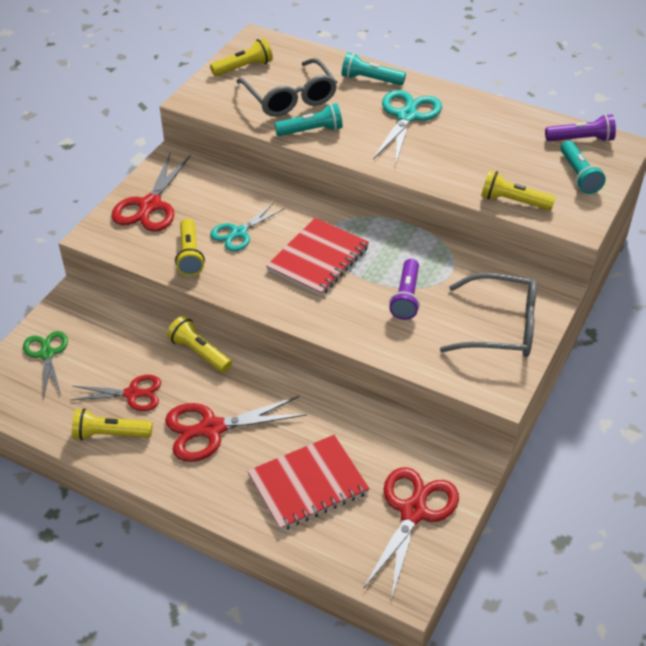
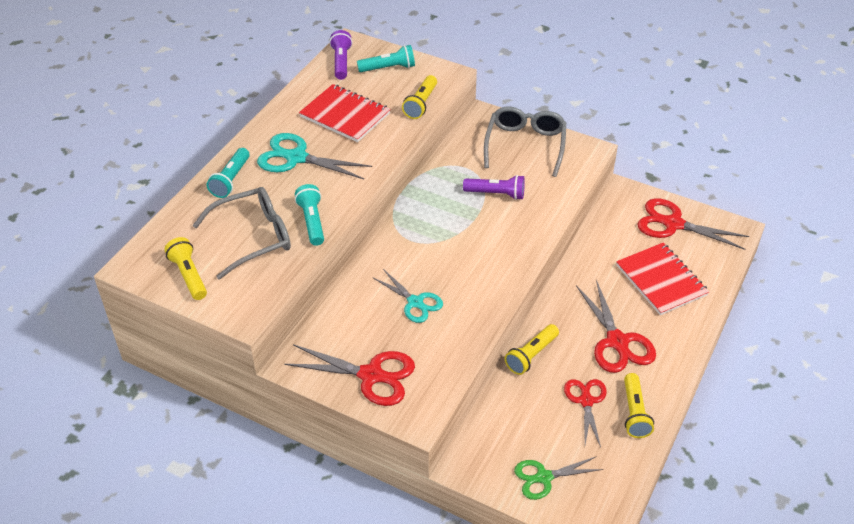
camera: 90 degrees left, 0 degrees up
yellow flashlight [175,218,205,276] -> none
red notebook [266,218,369,296] -> red notebook moved to [299,84,391,142]

